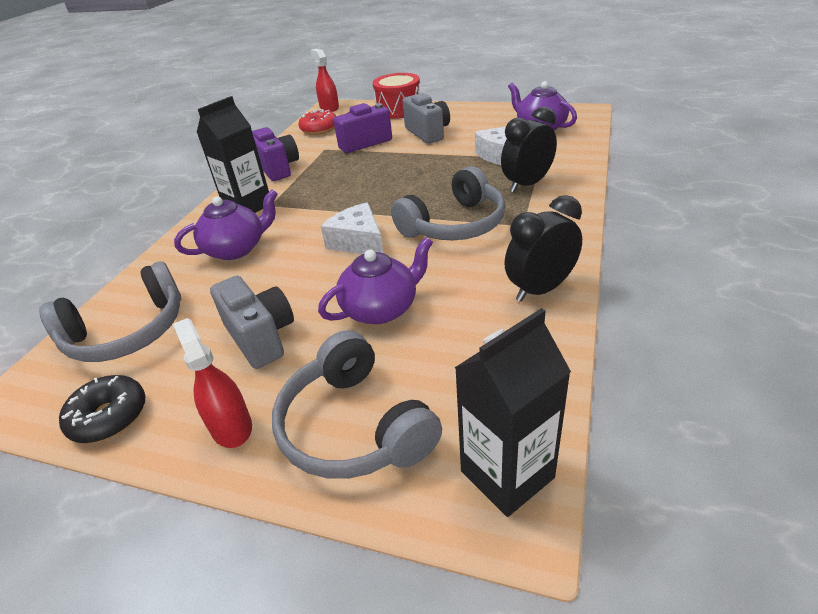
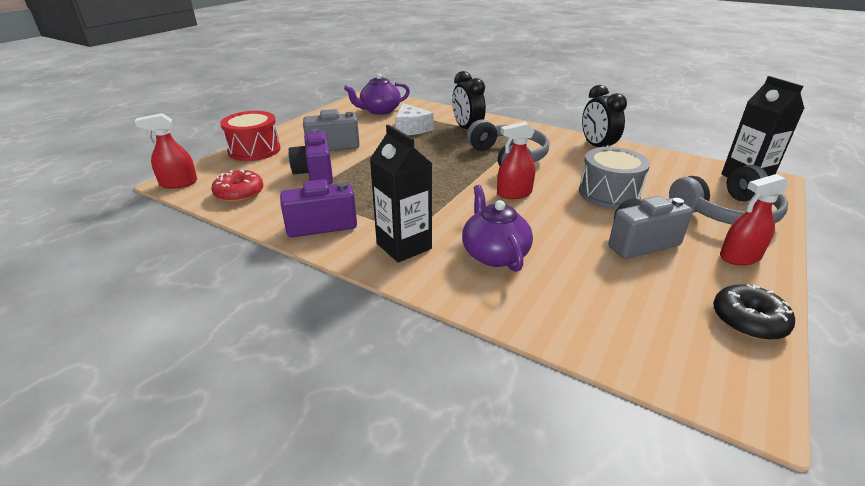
camera: 80 degrees left, 5 degrees down
grey headphones [39,261,181,362] -> none
purple teapot [318,237,433,324] -> grey drum [579,147,650,209]
white cheese [321,202,383,254] -> red spray bottle [497,122,535,199]

